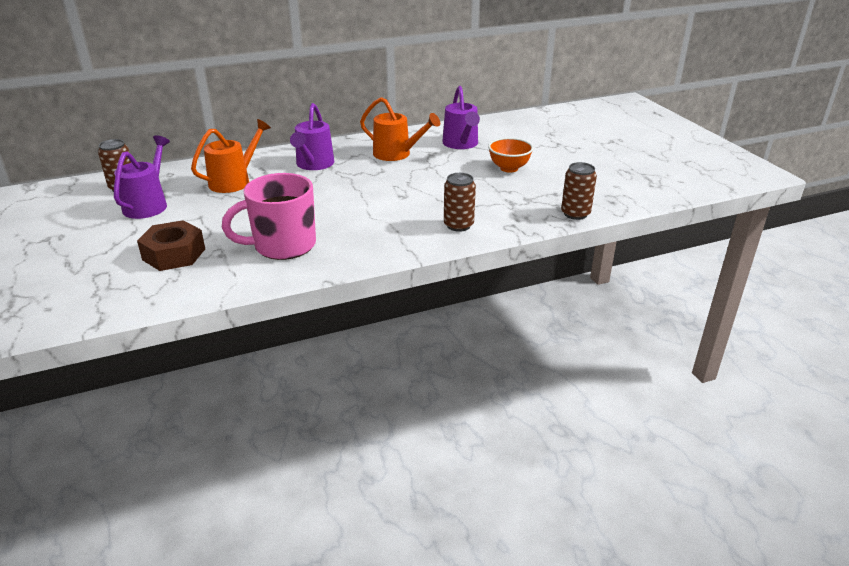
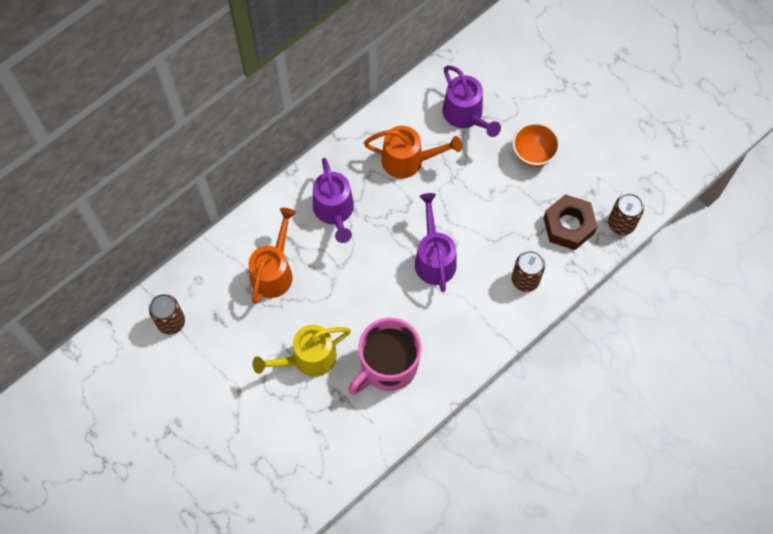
camera: 20 degrees left, 35 degrees up
purple watering can [114,136,170,219] -> purple watering can moved to [415,193,457,292]
brown nut [137,220,205,271] -> brown nut moved to [544,194,597,250]
none -> yellow watering can [252,325,351,377]

